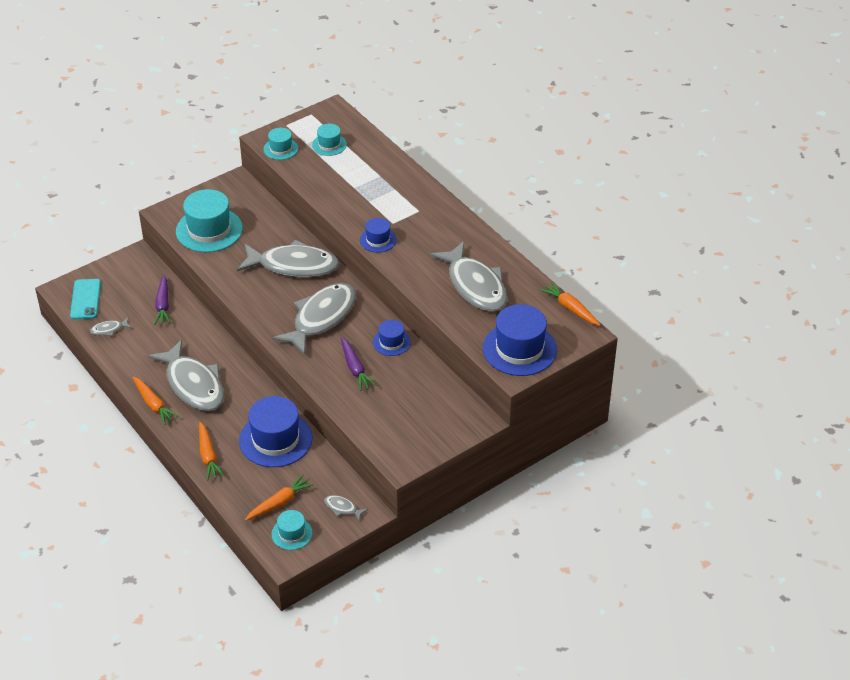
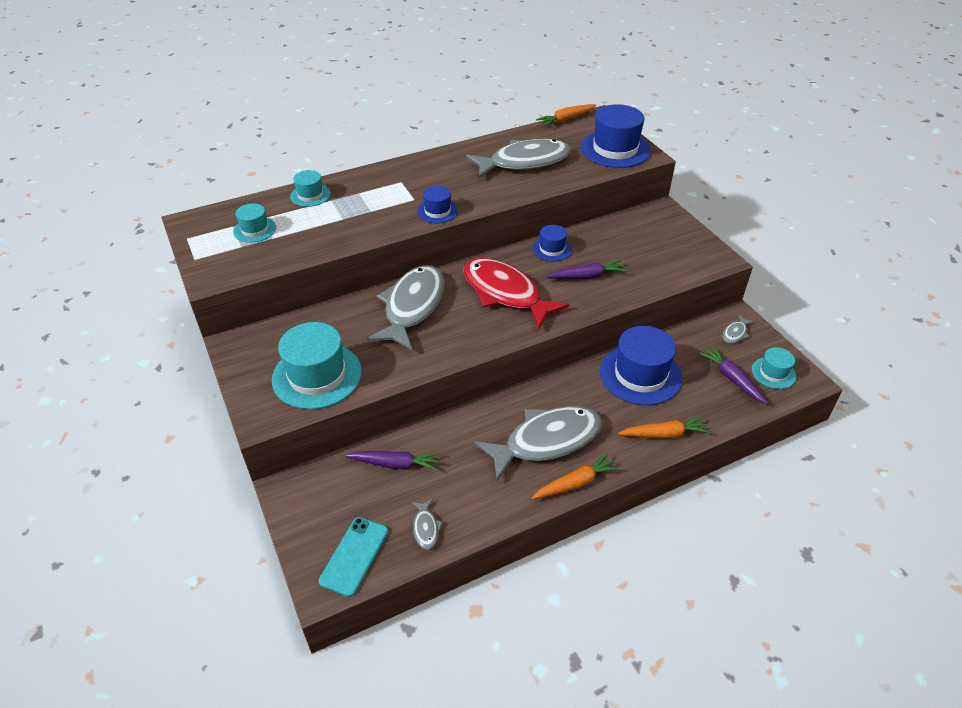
camera: 80 degrees left, 0 degrees up
turquoise phone [70,279,101,319] -> turquoise phone turned 75 degrees counterclockwise [319,517,388,597]
orange carrot [245,474,314,521] -> purple carrot [699,346,768,404]
turquoise hat [264,128,298,160] -> turquoise hat moved to [290,170,331,207]
grey fish [272,283,356,356] -> red fish [464,258,569,329]

